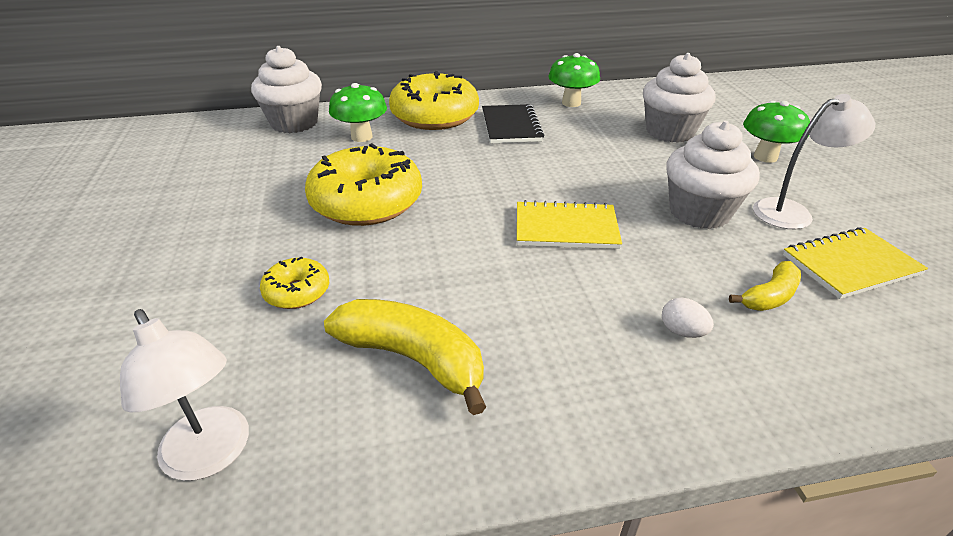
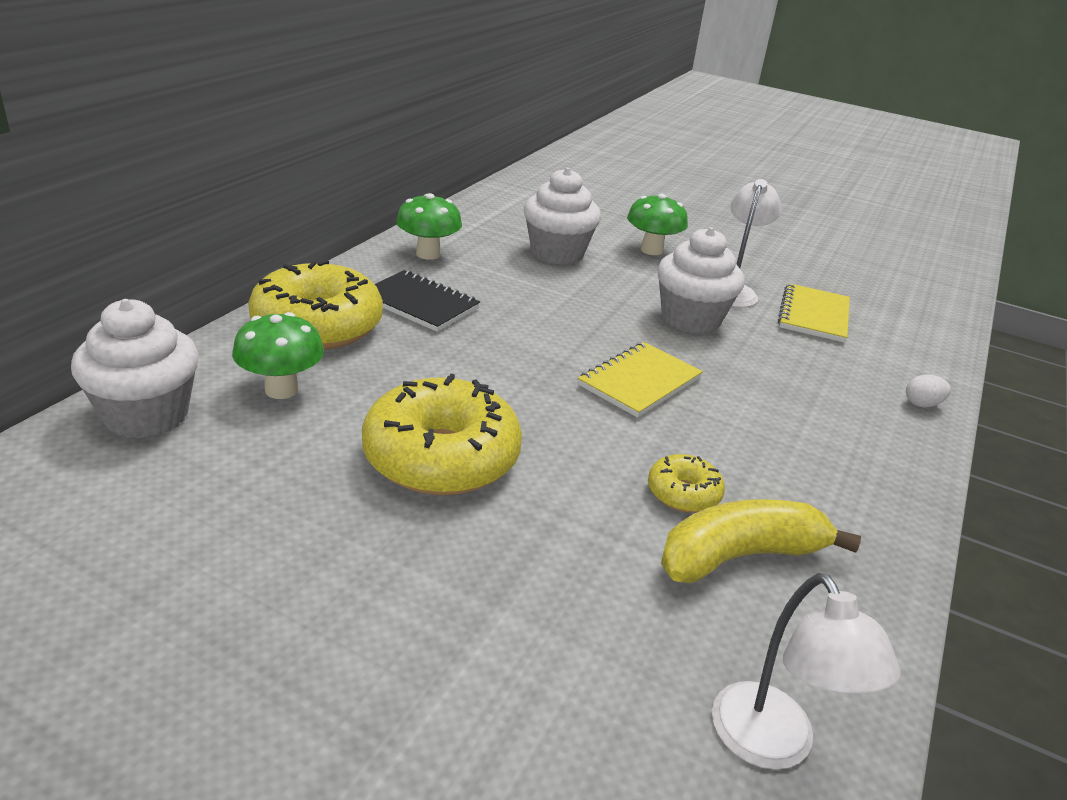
camera: 55 degrees left, 5 degrees down
white lamp [120,309,249,481] -> white lamp turned 75 degrees clockwise [712,573,901,770]
yellow donut [260,256,329,309] -> yellow donut moved to [648,454,725,513]
white egg [662,298,714,338] -> white egg moved to [906,374,951,408]
yellow banana [729,261,801,311] -> none

